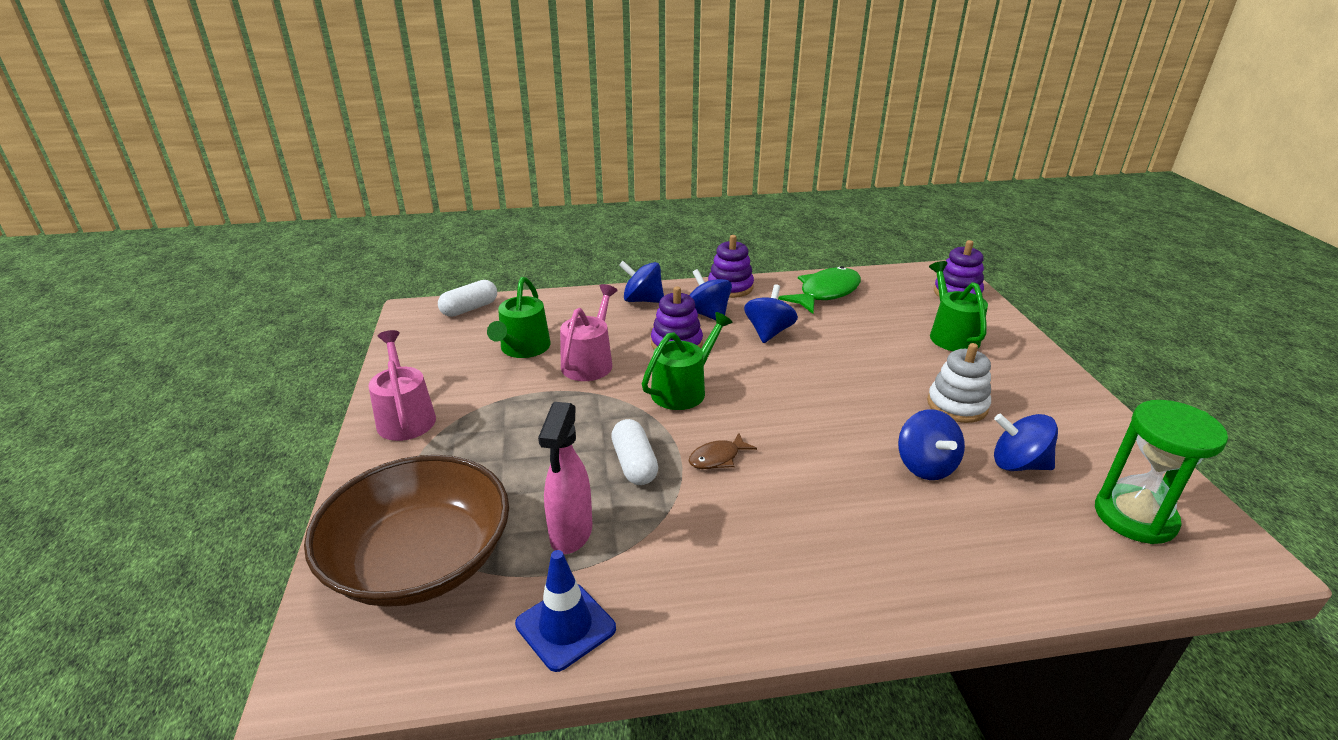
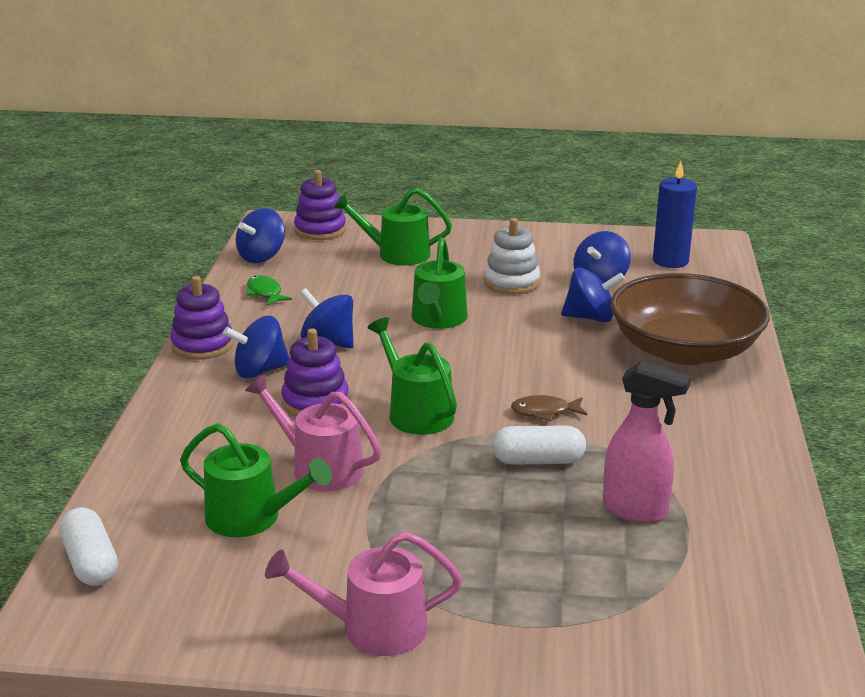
camera: 75 degrees left, 5 degrees down
brown bowl [304,455,509,607] -> brown bowl moved to [610,273,770,365]
blue traffic cone [515,550,616,672] -> none
blue spinning top [619,261,664,303] -> blue spinning top moved to [236,208,285,263]
brown fish [689,433,757,469] -> brown fish turned 105 degrees clockwise [511,395,587,421]
green fish [778,266,861,314] -> green fish [246,275,292,306], size x0.52
green hourglass [1095,400,1228,544] -> blue candle [653,161,697,268]
none -> green watering can [412,237,467,329]

